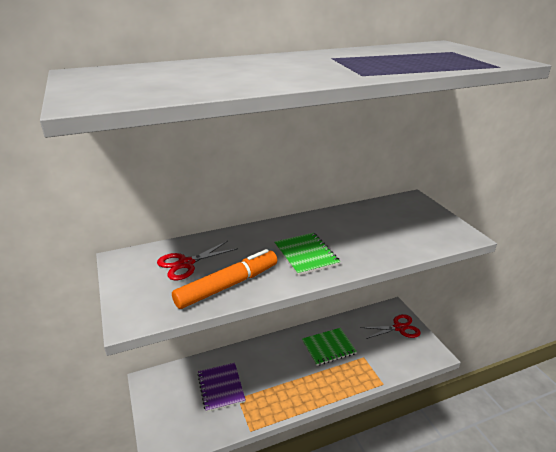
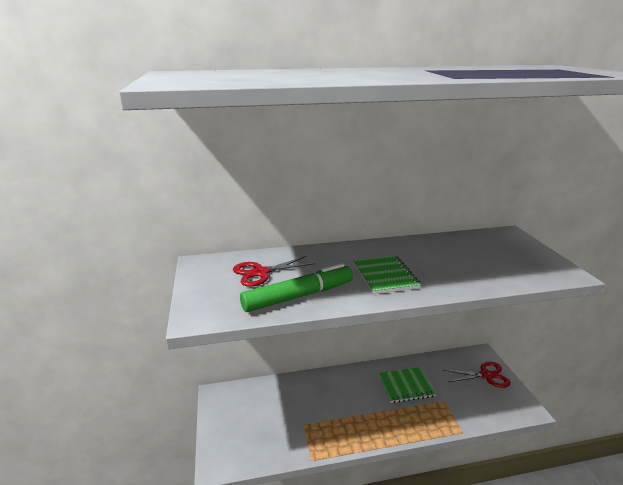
camera: 10 degrees right, 5 degrees down
orange marker [172,249,277,309] -> green marker [240,263,353,312]
purple notebook [197,362,246,412] -> none

